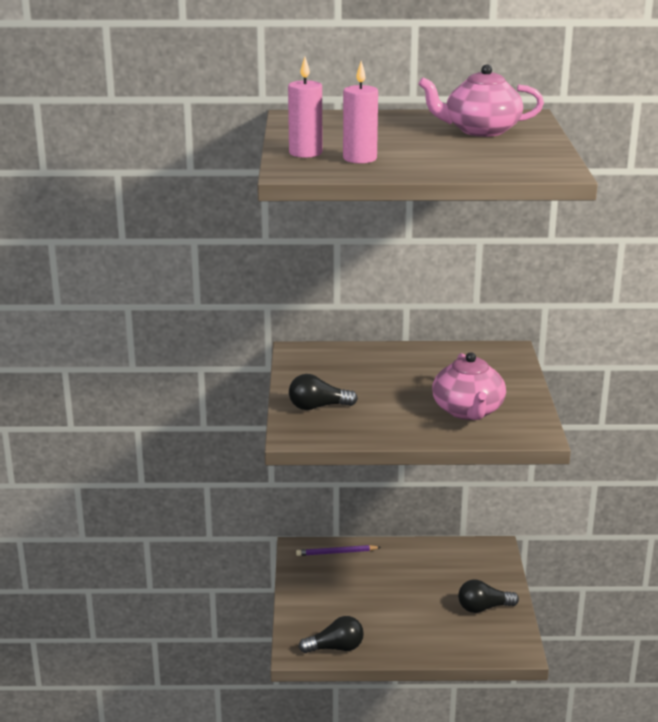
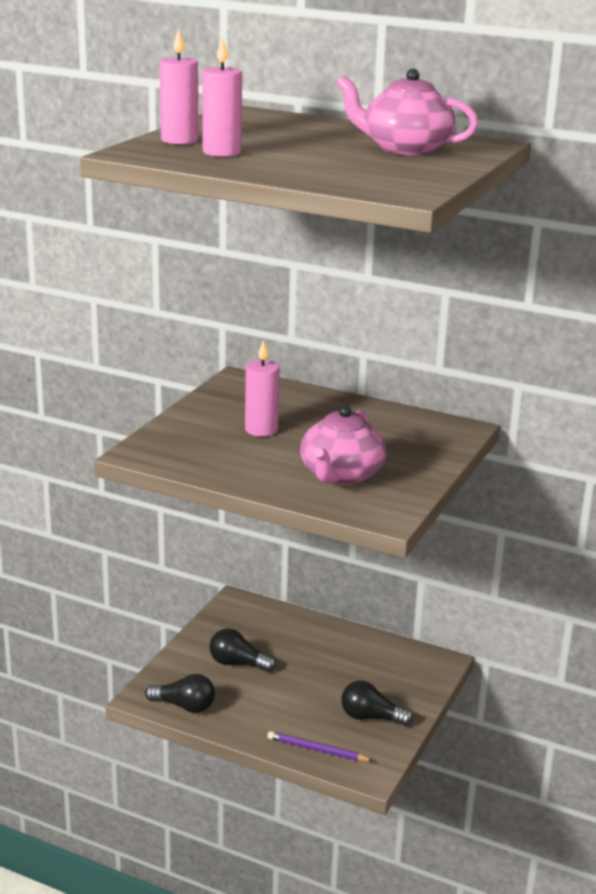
camera: 25 degrees right, 0 degrees up
black light bulb [289,374,358,410] -> black light bulb moved to [210,628,276,672]
purple pencil [296,545,381,556] -> purple pencil moved to [267,731,374,761]
none -> pink candle [245,340,280,436]

